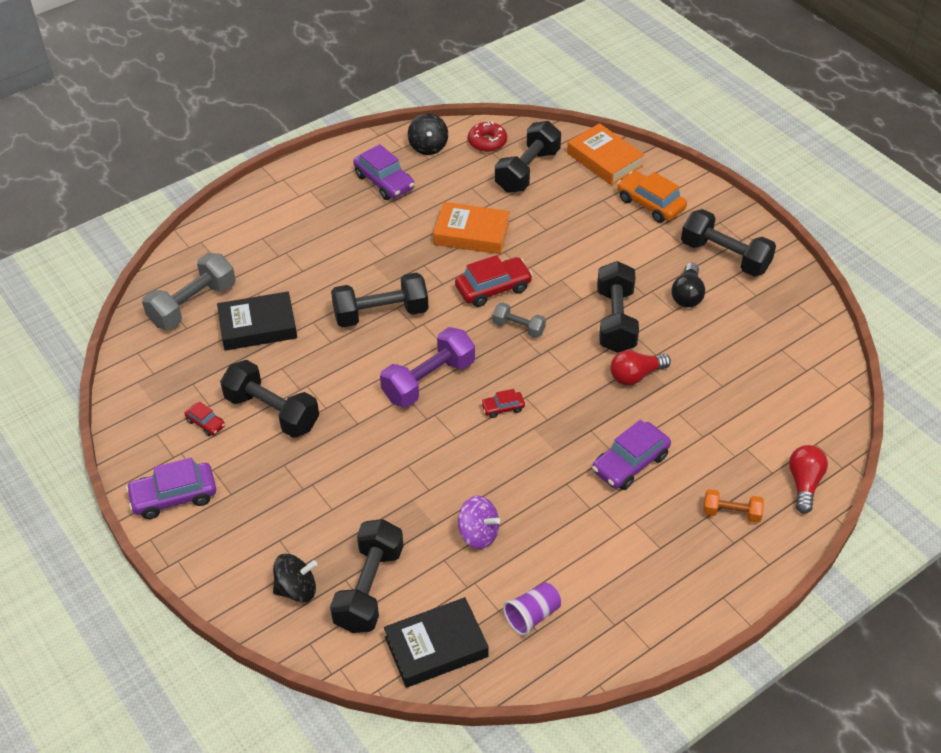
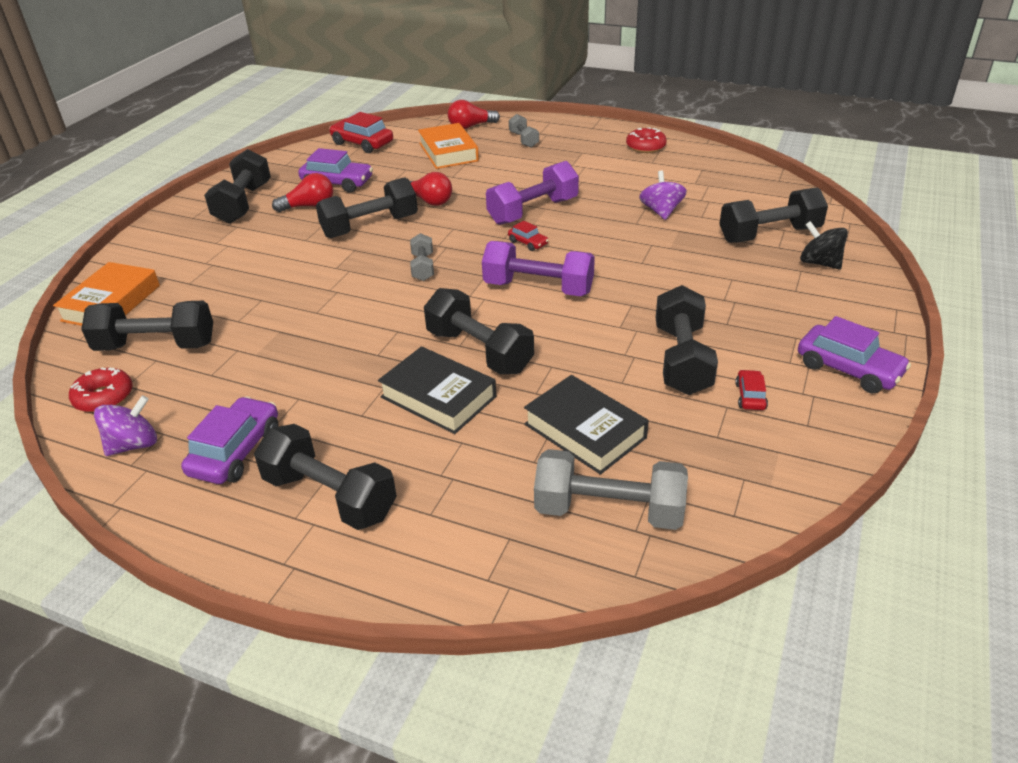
camera: 120 degrees left, 10 degrees down
black book [384,597,489,688] -> black book moved to [378,346,496,434]
black spinning top [408,114,448,155] -> purple spinning top [94,395,157,456]
orange book [433,202,510,254] -> orange book moved to [418,123,479,169]
red car [455,255,533,307] -> red car moved to [329,112,393,153]
purple cup [503,582,561,636] -> none
purple car [592,420,671,490] -> purple car moved to [298,148,373,193]
orange car [617,171,687,223] -> none
black light bulb [671,263,705,308] -> red light bulb [272,173,333,212]
orange dumbbell [703,489,764,523] -> grey dumbbell [509,114,539,148]
none -> black dumbbell [254,424,397,530]
none -> purple dumbbell [486,161,579,225]
none -> red donut [626,127,667,153]

